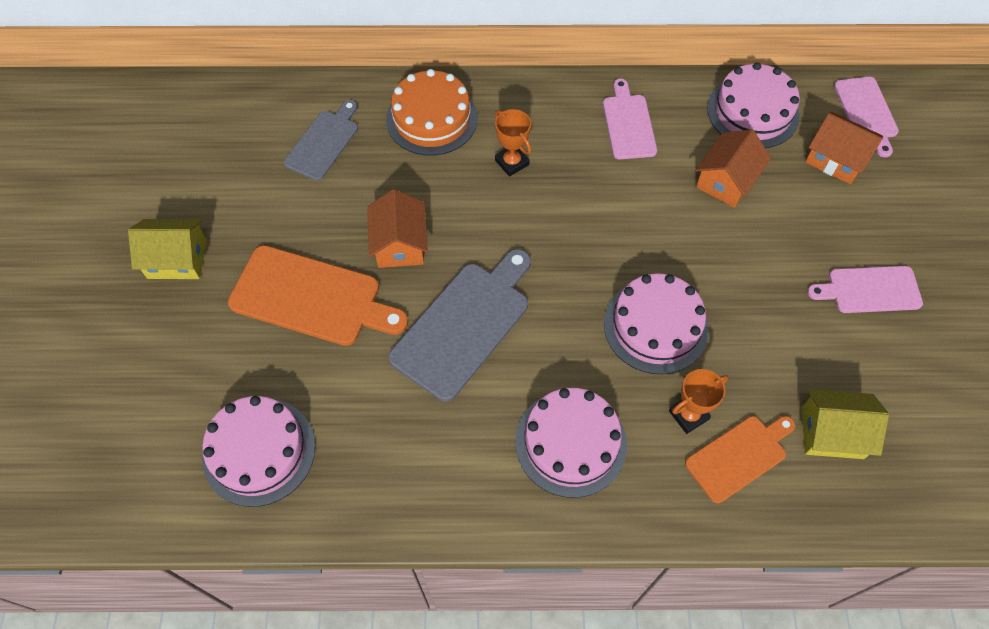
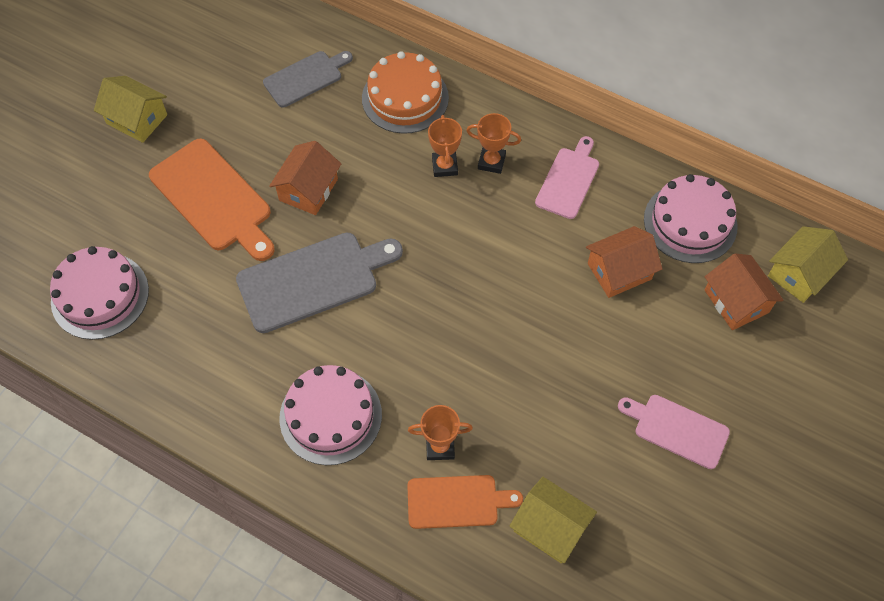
camera: 30 degrees right, 0 degrees up
pink cake [604,273,709,374] -> none
pink cutting board [834,77,899,157] -> yellow house [768,226,848,303]
none -> orange trophy [466,113,521,174]

